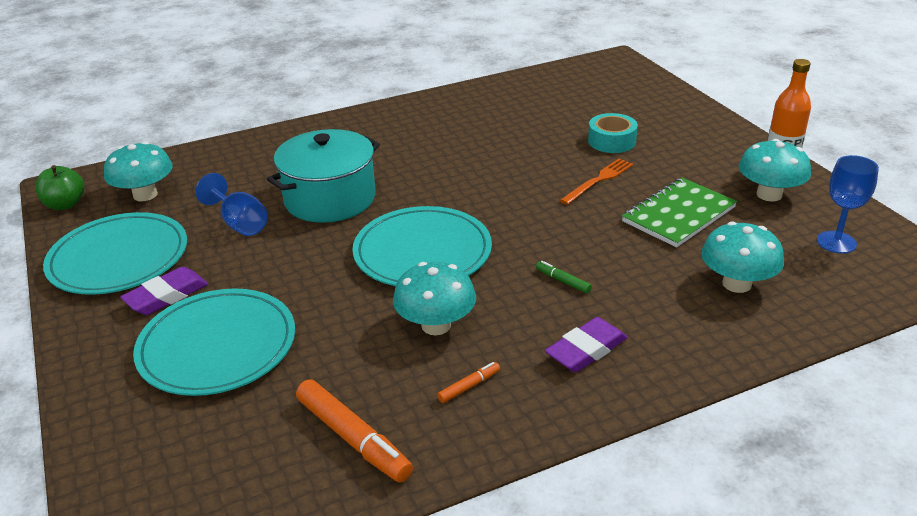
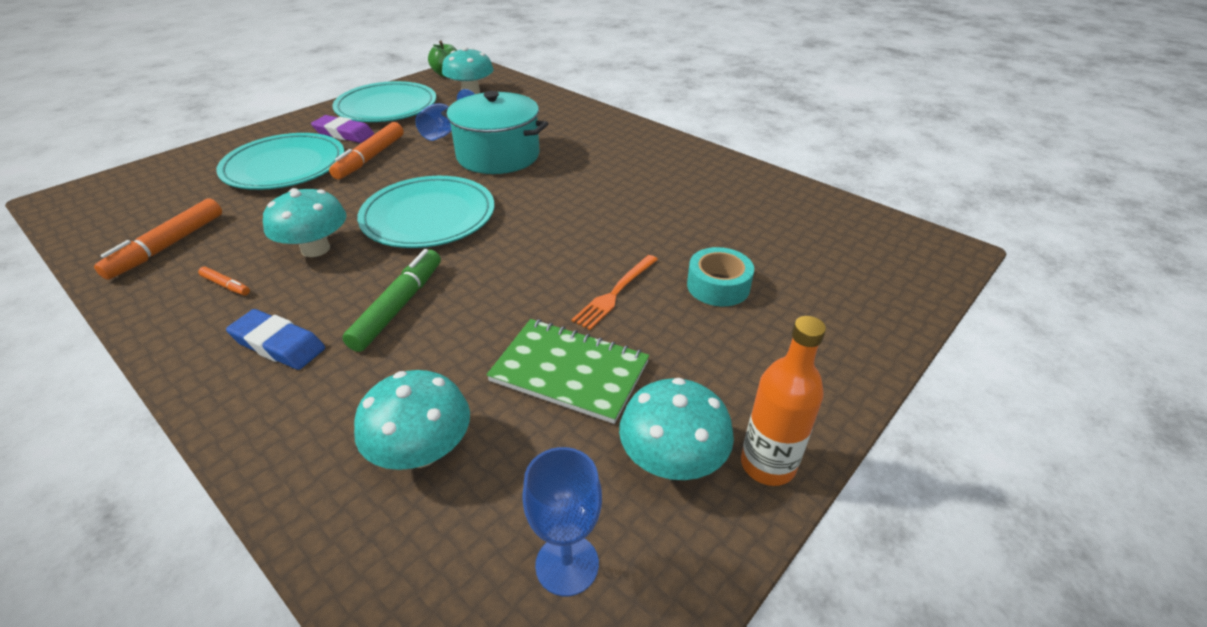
camera: 65 degrees right, 5 degrees up
green marker [536,261,592,294] -> green marker [342,249,441,352], size x2.07
purple eraser [545,317,628,372] -> blue eraser [226,309,325,370]
orange fork [560,159,633,205] -> orange fork turned 105 degrees clockwise [571,255,658,330]
none -> orange marker [329,122,403,179]

